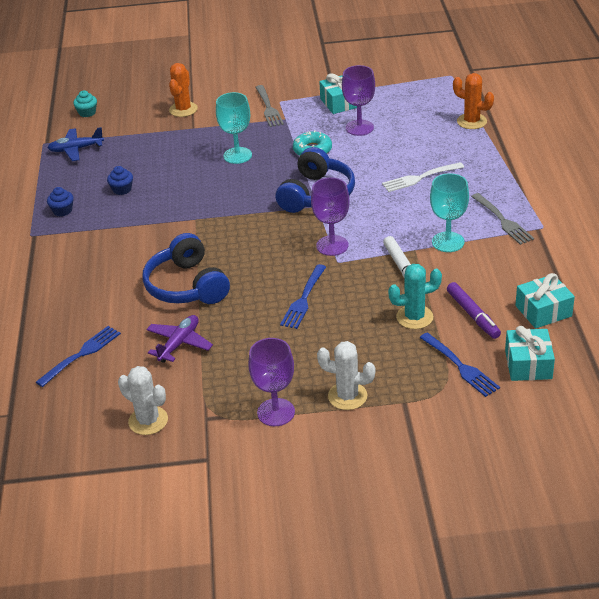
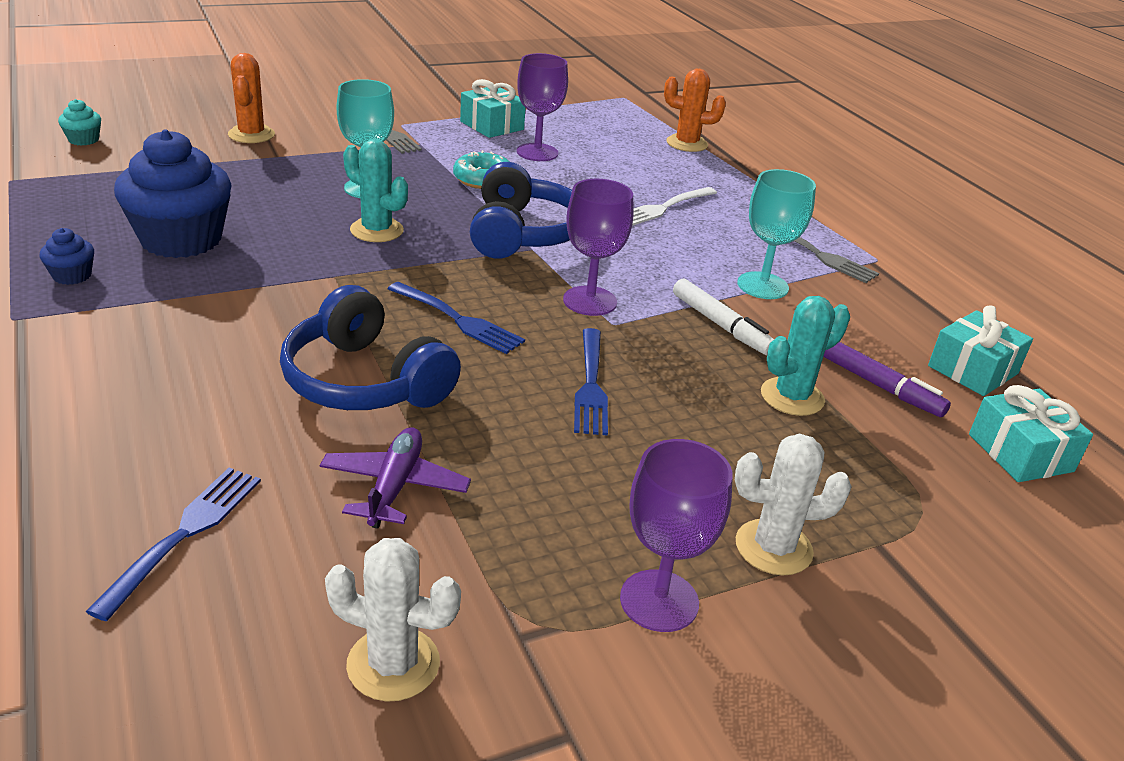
camera: 25 degrees left, 5 degrees down
blue plane [48,127,104,161] -> none
blue cupcake [107,166,133,195] -> blue cupcake [114,129,232,258], size x2.34
blue fork [420,332,500,397] -> blue fork moved to [388,282,525,354]
none -> turquoise cactus [343,139,408,242]

